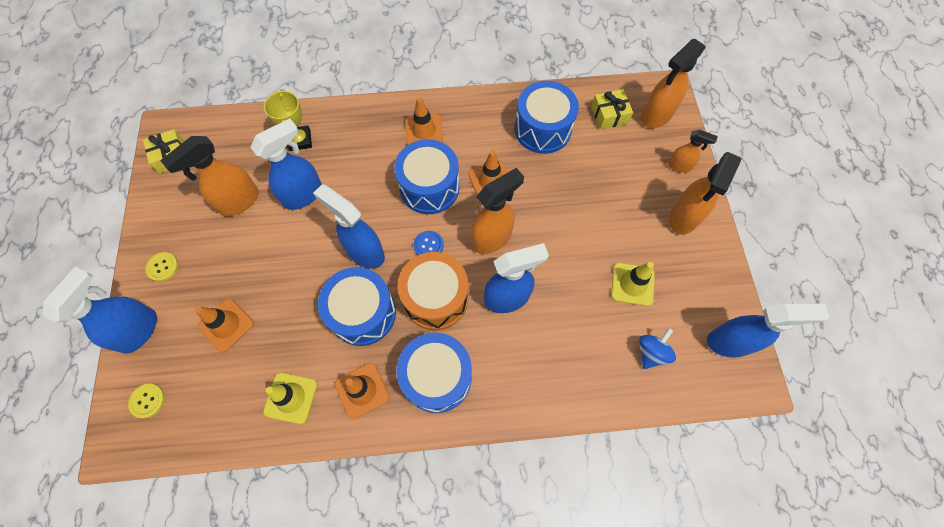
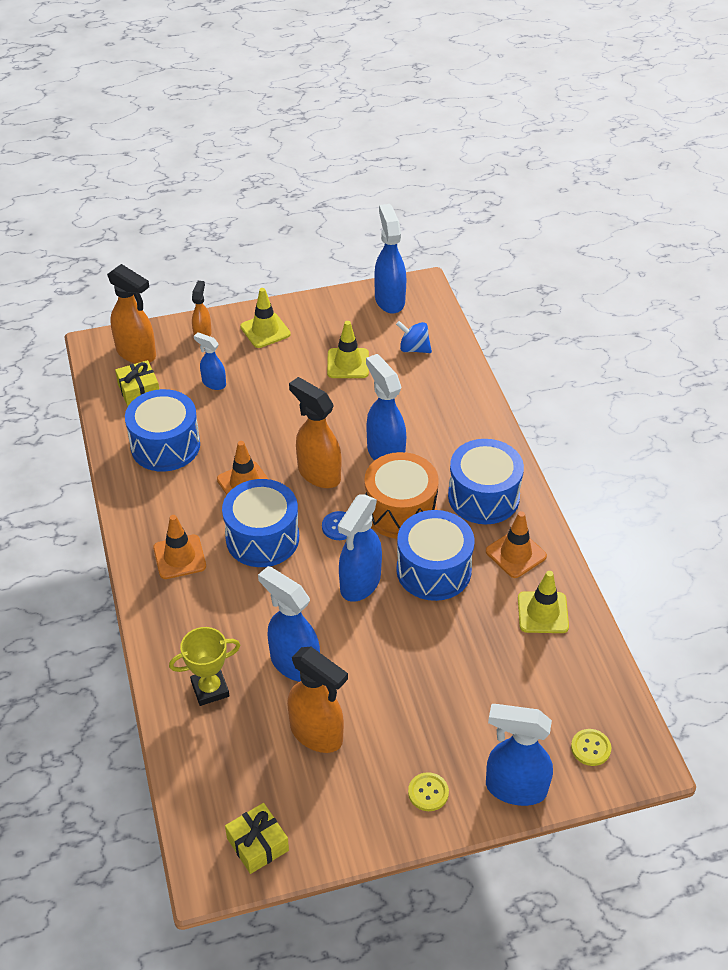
camera: 100 degrees left, 20 degrees down
orange traffic cone [195,299,254,352] -> none
orange spray bottle [669,152,742,235] -> yellow traffic cone [240,288,291,348]
none -> blue spray bottle [194,332,226,390]

